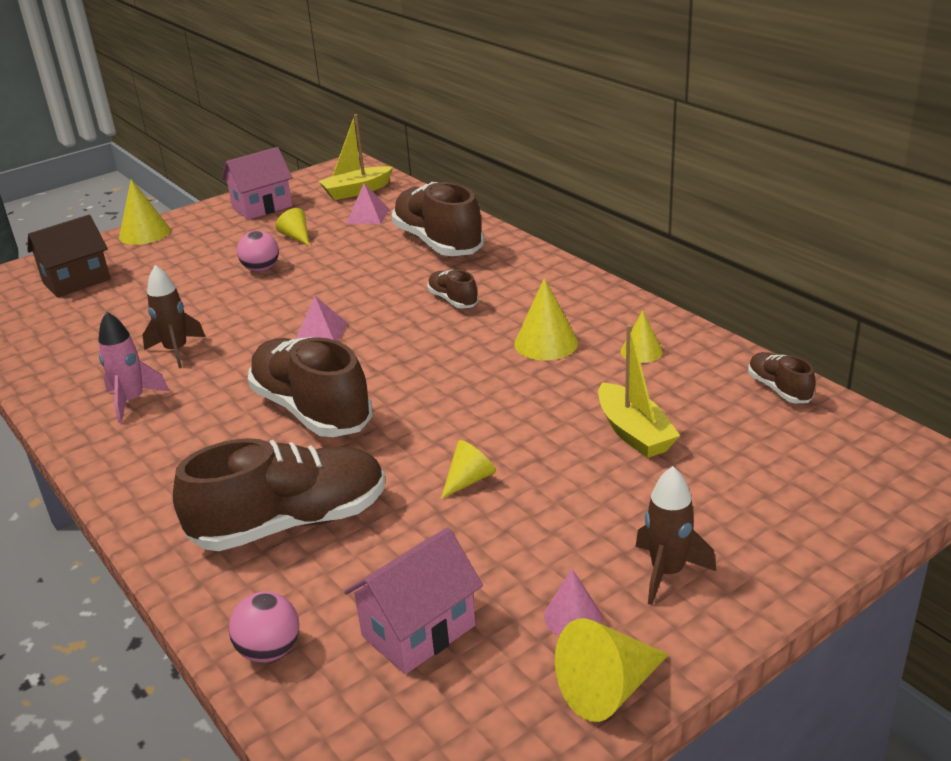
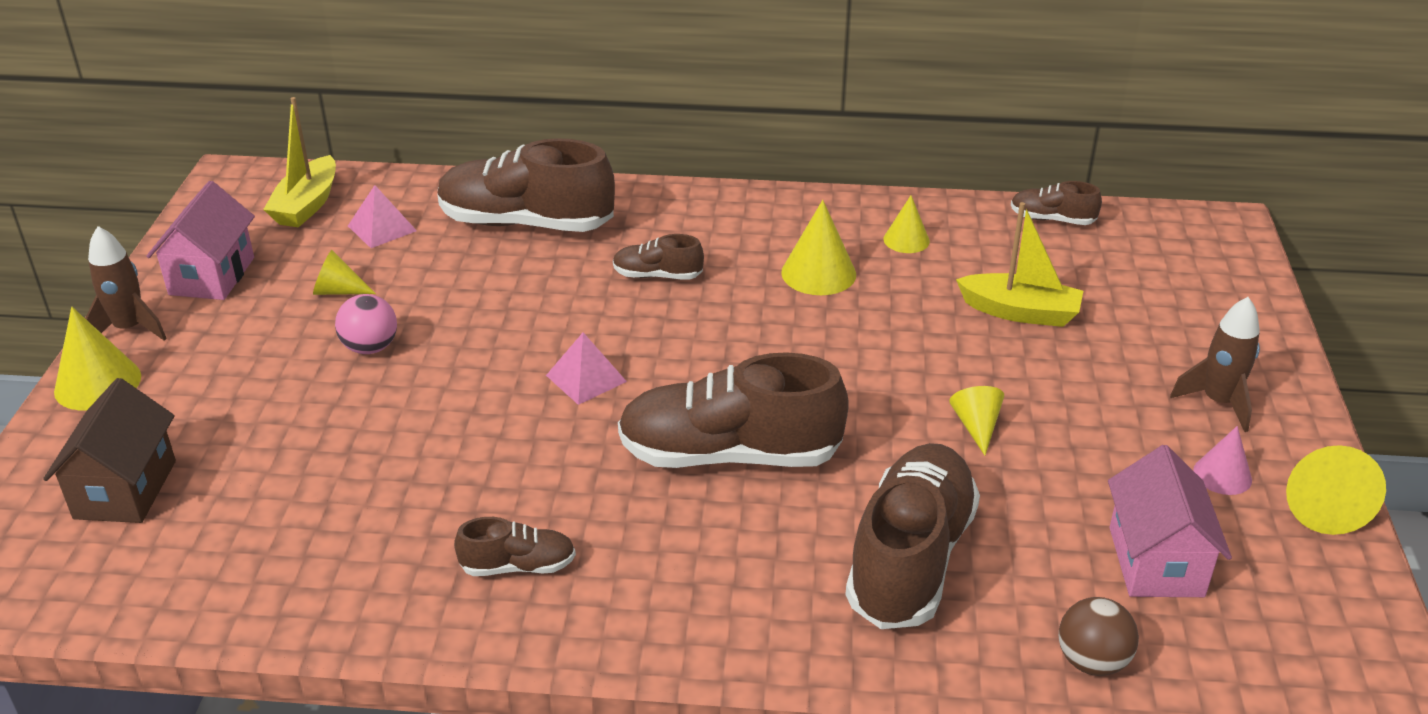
camera: 50 degrees left, 5 degrees up
pink rocket [99,312,169,423] -> brown shoe [454,517,576,576]
brown rocket [142,265,205,368] -> brown rocket moved to [85,226,167,341]
pink ball [229,592,299,663] -> brown ball [1059,597,1139,676]

